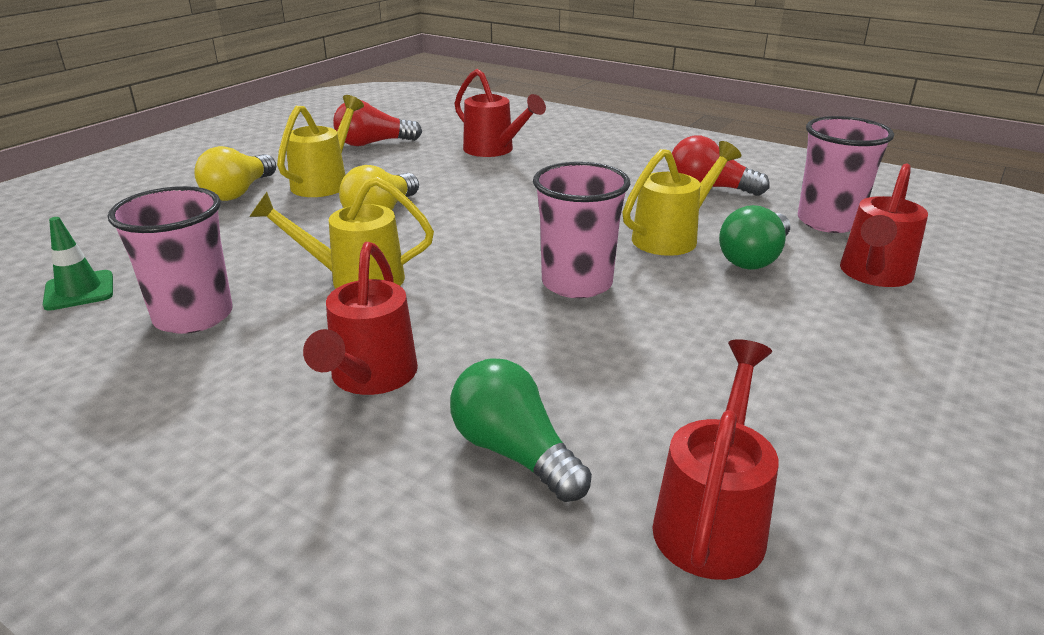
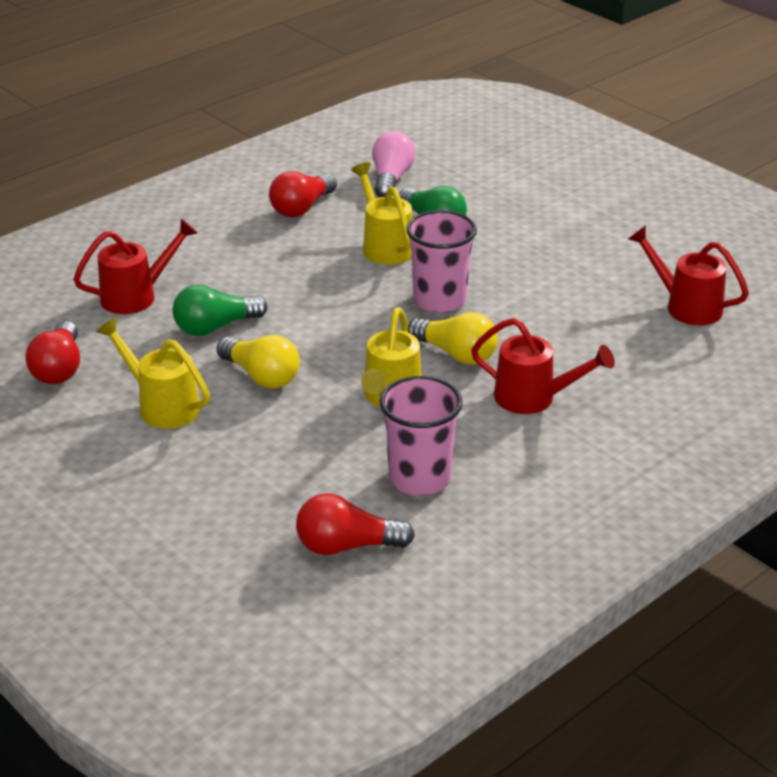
camera: 75 degrees left, 5 degrees up
green traffic cone [43,217,113,311] -> red light bulb [296,493,415,555]
yellow light bulb [194,146,276,201] -> yellow light bulb moved to [408,312,498,365]
green light bulb [450,358,592,502] -> green light bulb moved to [172,285,267,336]
pink cup [798,116,894,233] -> pink light bulb [372,131,416,198]
red watering can [840,164,928,287] -> none

